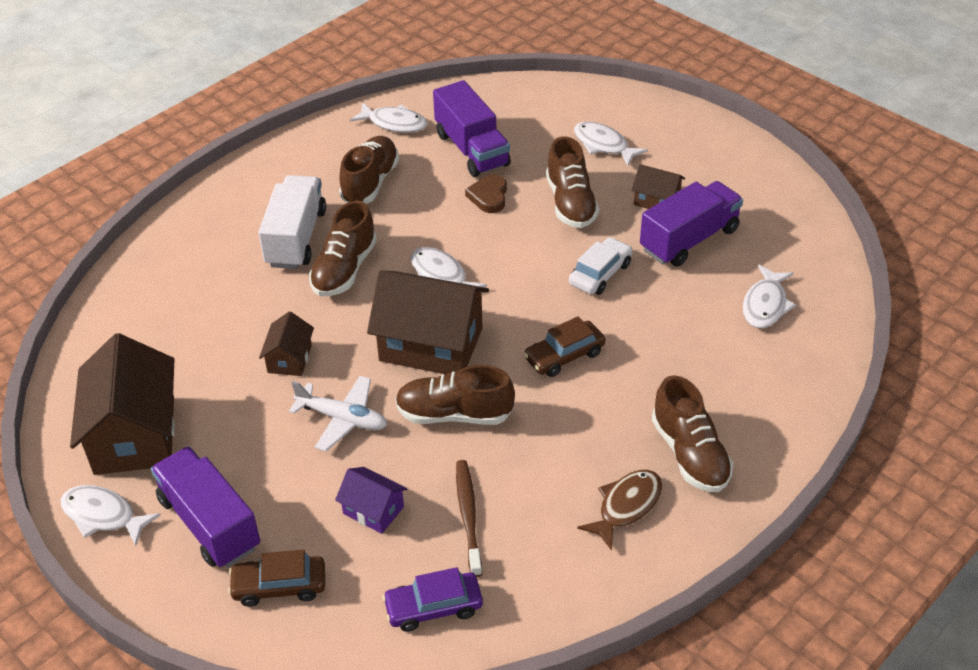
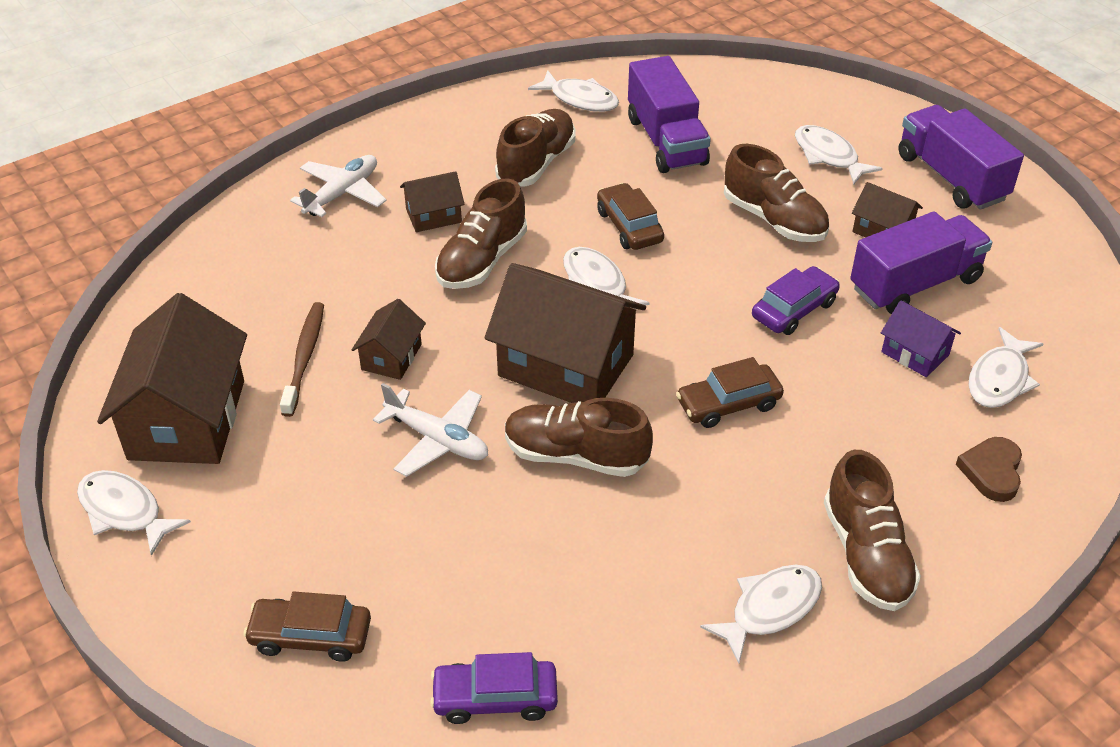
camera: 10 degrees right, 0 degrees up
purple truck [151,446,260,568] -> purple truck moved to [899,105,1024,210]
white truck [258,175,326,269] -> brown house [400,171,465,232]
purple house [335,467,407,534] -> purple house moved to [881,300,961,377]
brown toothbrush [456,460,482,577] -> brown toothbrush moved to [280,302,324,417]
brown heart [465,174,507,213] -> brown heart moved to [956,437,1022,502]
brown shoe [546,136,599,228] -> brown shoe turned 45 degrees counterclockwise [724,144,829,242]
white car [569,237,633,295] -> purple car [752,266,840,335]
brown fish [577,470,662,551] -> white fish [700,565,822,663]
none -> white plane [290,155,387,217]
none -> brown car [597,183,664,250]

